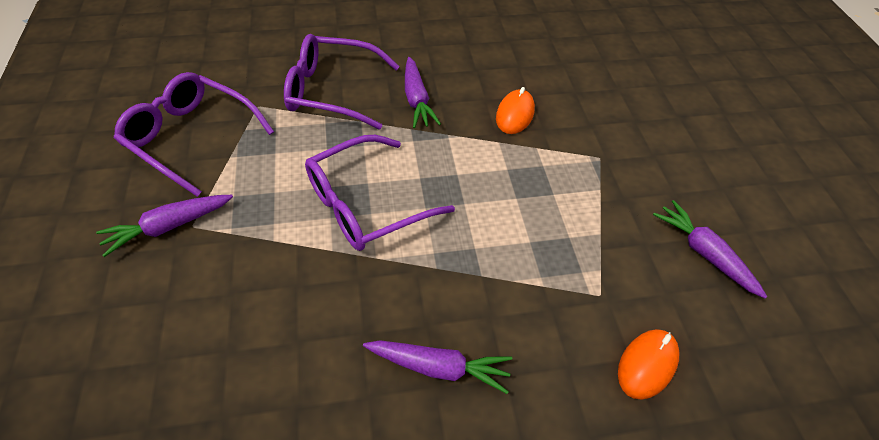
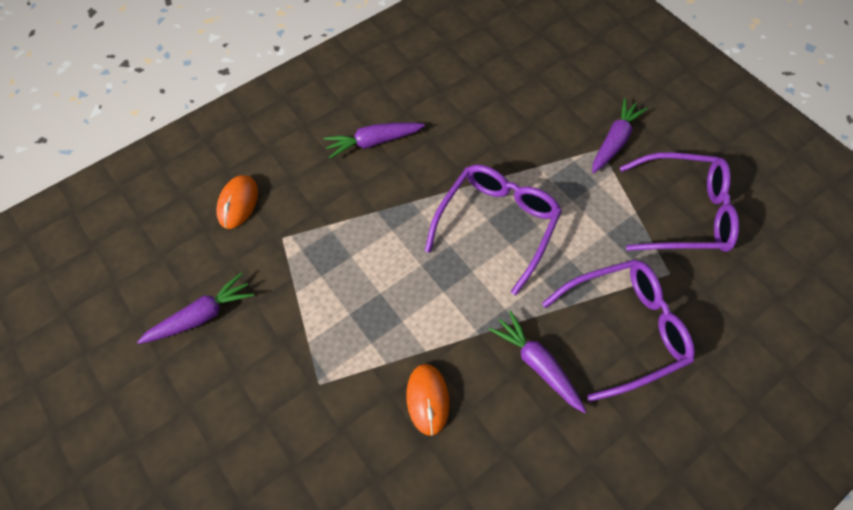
camera: 155 degrees right, 10 degrees up
purple carrot [653,200,767,298] -> purple carrot turned 60 degrees counterclockwise [137,273,254,344]

